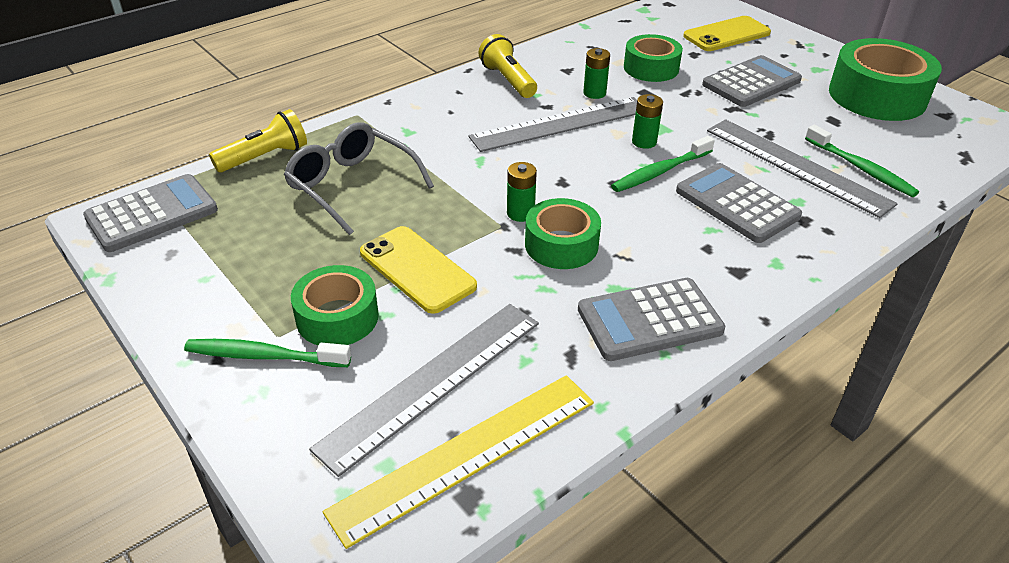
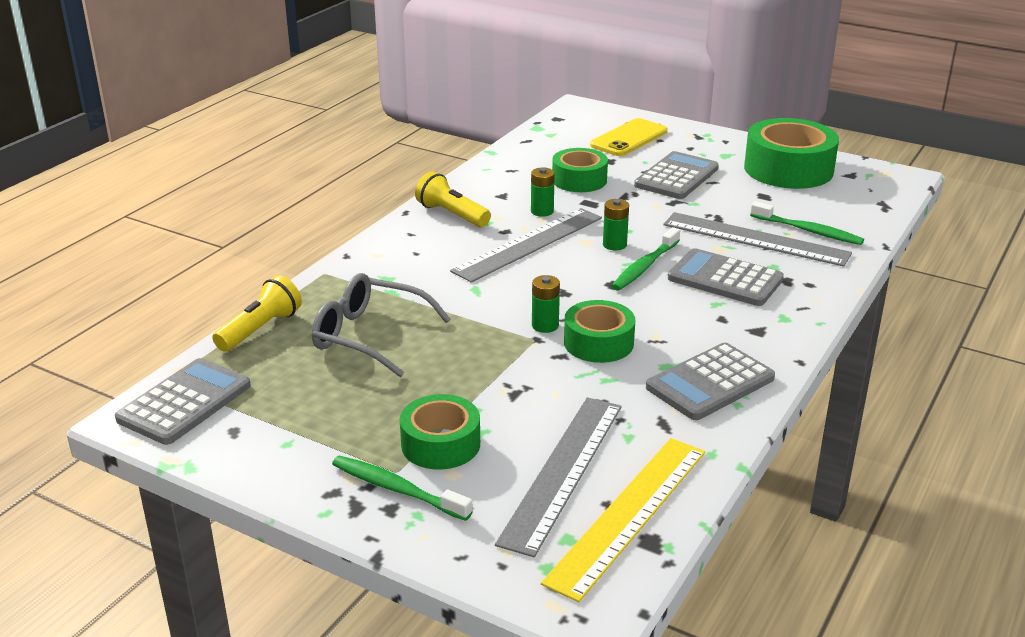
camera: 20 degrees left, 10 degrees down
green toothbrush [184,339,351,367] -> green toothbrush turned 45 degrees clockwise [332,456,473,521]
yellow phone [360,226,477,314] -> none

